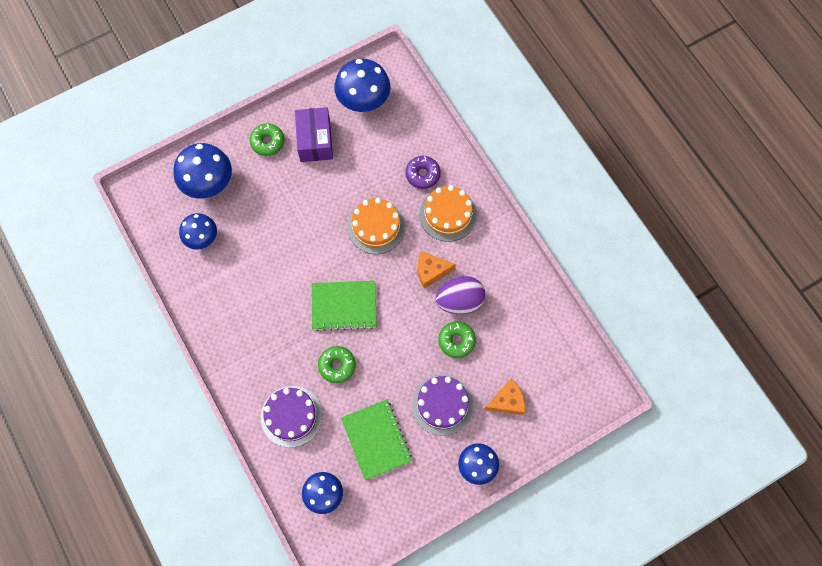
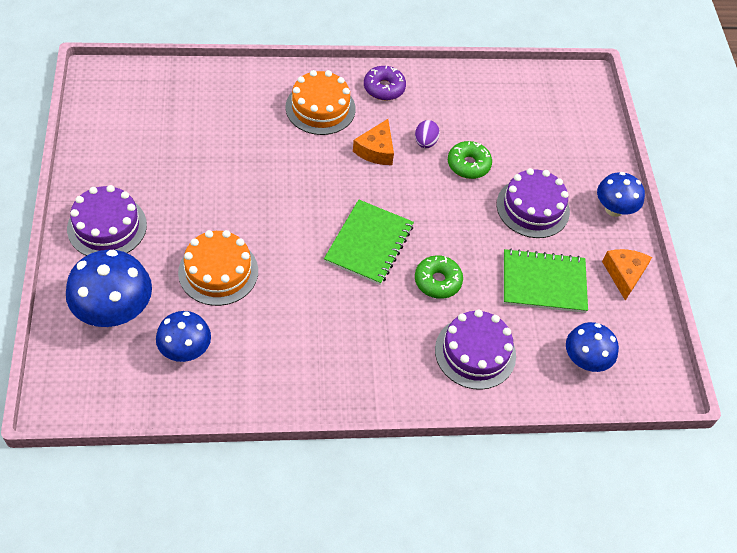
camera: 70 degrees left, 15 degrees down
green donut [250,123,284,156] -> purple cake [67,185,147,256]
purple box [295,107,333,162] -> none
blue mushroom [334,59,390,112] -> none
orange cake [347,198,405,254] -> orange cake moved to [178,230,258,306]
purple donut [406,156,441,189] -> purple donut moved to [364,66,406,100]
purple egg [435,276,485,314] -> purple egg [415,120,440,148], size x0.54
orange cheese [484,378,525,415] -> orange cheese moved to [602,249,652,301]

